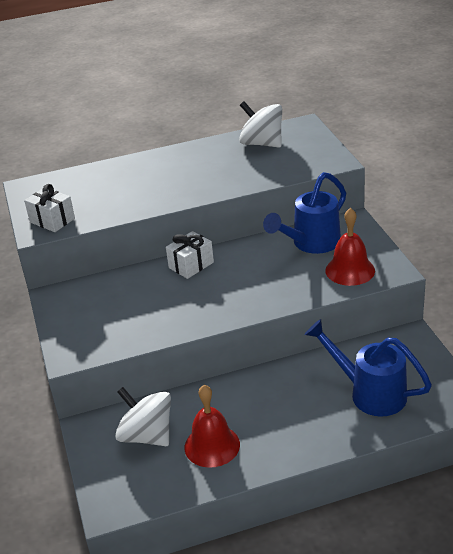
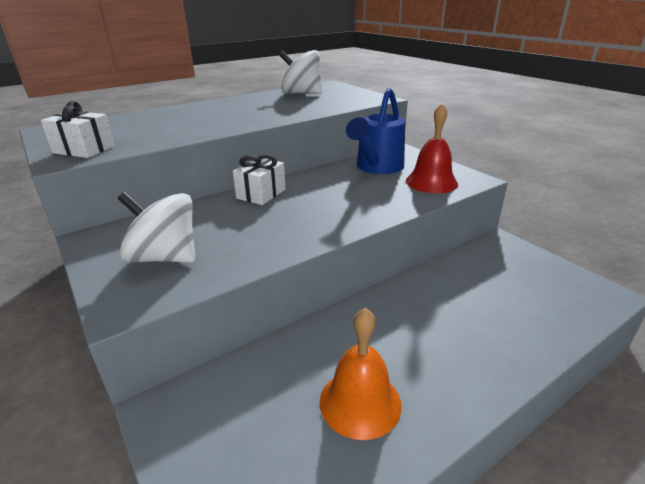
camera: 20 degrees left, 5 degrees down
white spinning top [115,387,171,446] -> white spinning top moved to [118,192,196,263]
red bell [184,385,240,468] -> orange bell [320,308,402,440]
blue watering can [305,319,432,417] -> none

